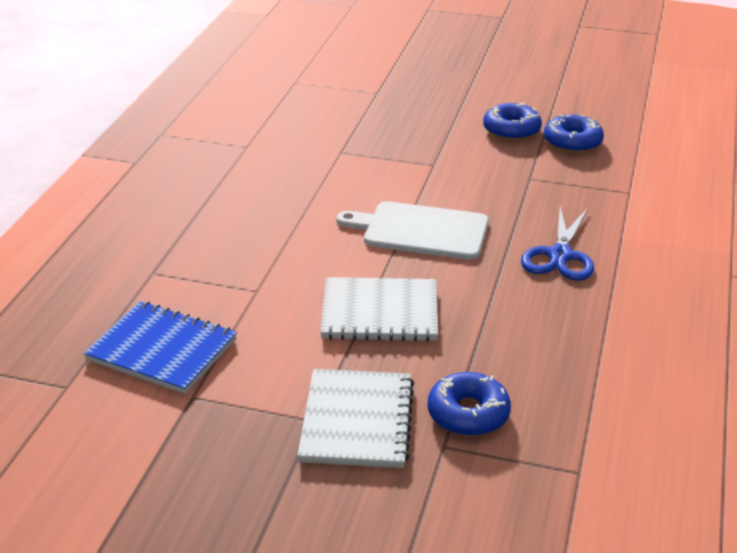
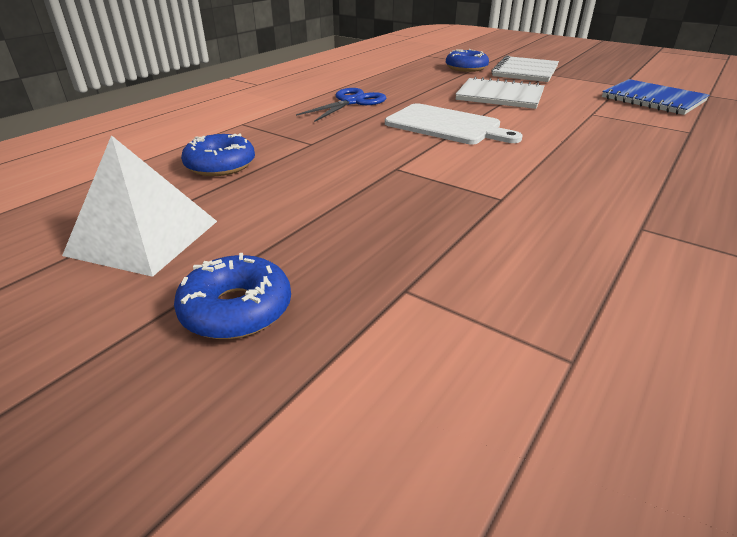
camera: 160 degrees left, 0 degrees up
blue donut [483,103,542,141] -> blue donut moved to [174,253,291,339]
none -> white pyramid [62,135,217,277]

